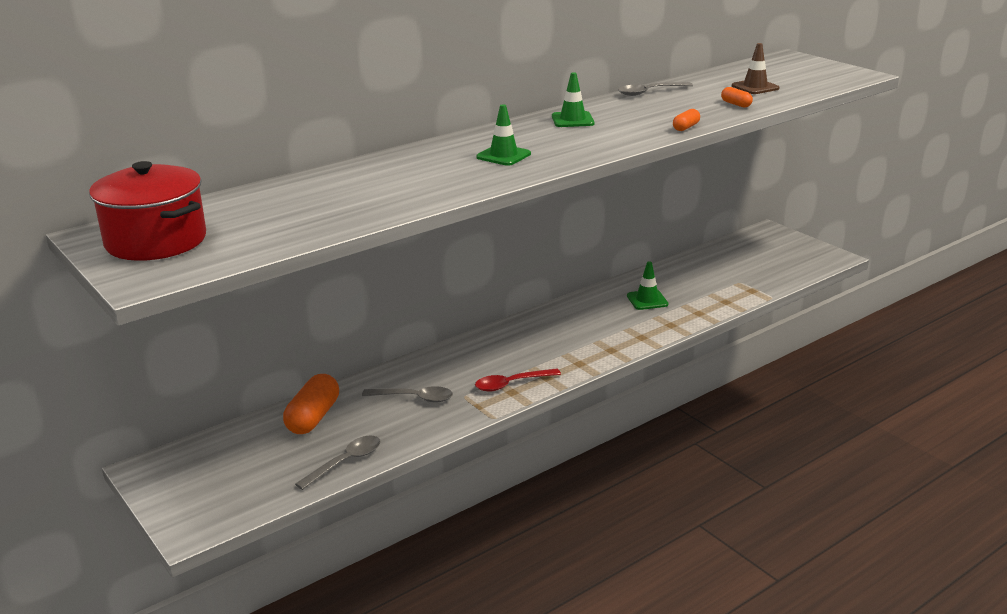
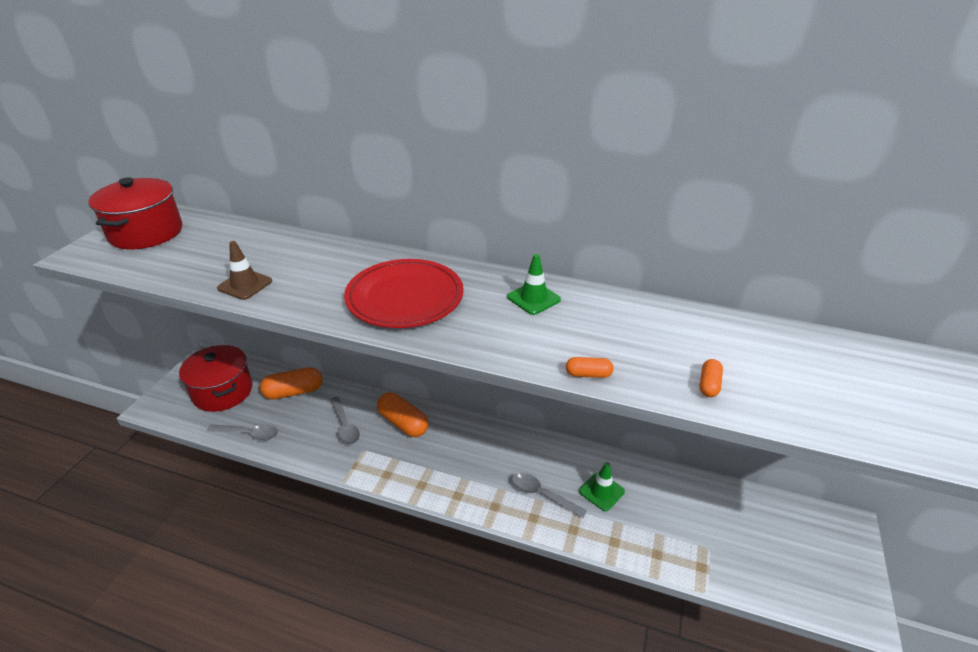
camera: 55 degrees right, 10 degrees up
red spoon [475,368,561,392] -> none
green traffic cone [476,104,531,166] -> red plate [344,259,464,328]
grey spoon [618,82,693,96] -> grey spoon moved to [512,472,587,518]
brown traffic cone [732,43,779,94] -> brown traffic cone moved to [217,241,272,300]
none -> red pot [179,345,252,412]
none -> orange capsule [377,392,429,437]

